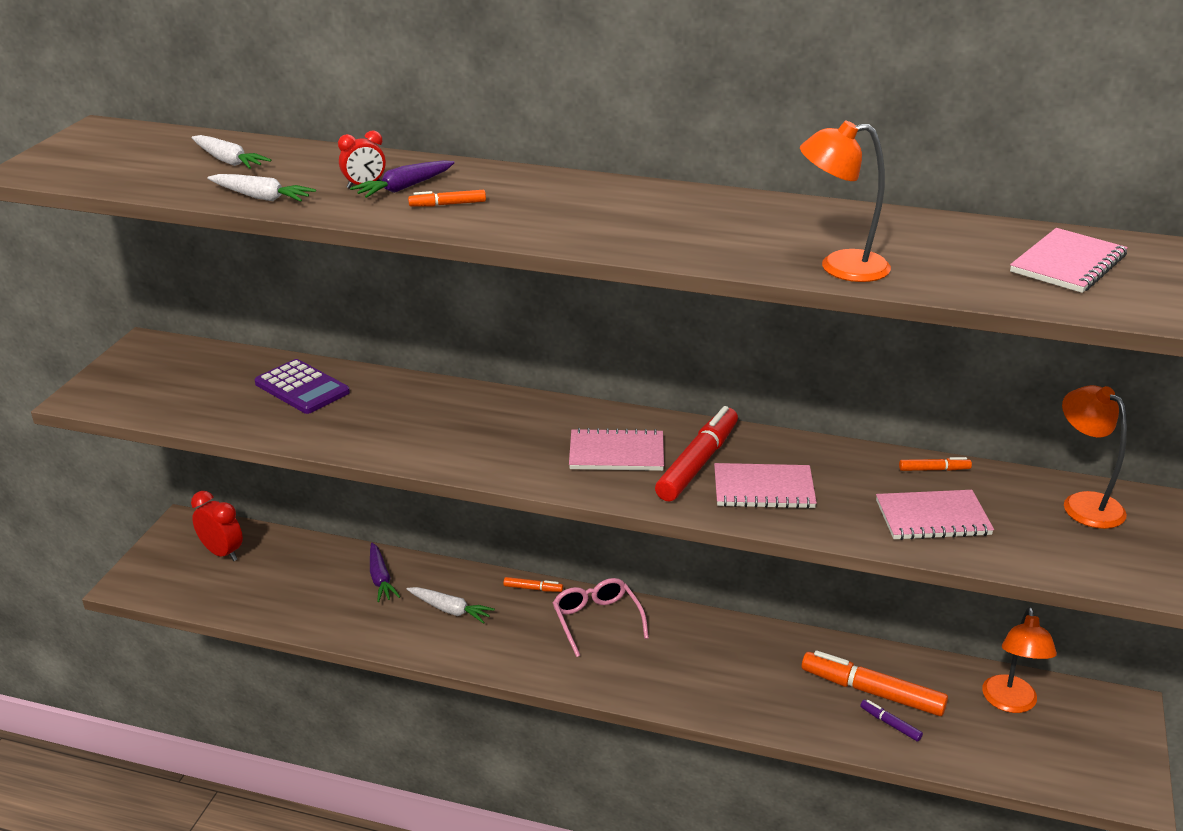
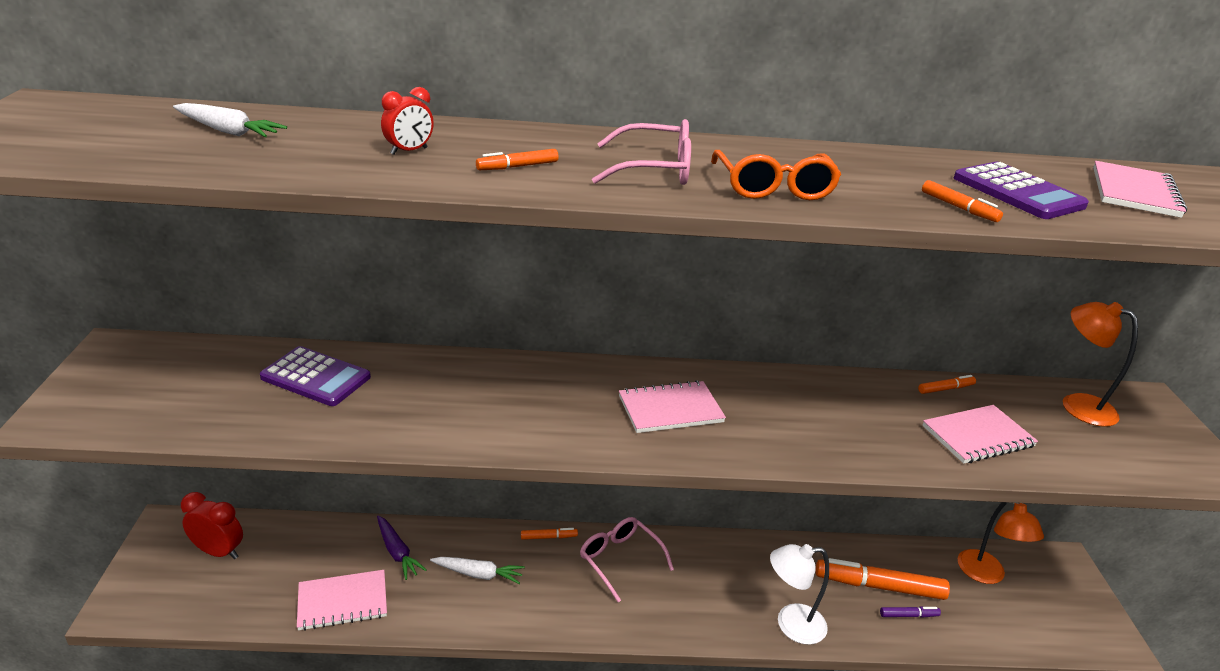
camera: 20 degrees left, 0 degrees up
white carrot [207,174,316,202] -> none
purple carrot [350,160,455,198] -> none
red marker [655,406,738,502] -> none
pink notebook [714,463,817,509] -> pink notebook moved to [297,570,387,631]
orange lamp [800,121,891,282] -> orange marker [922,180,1003,222]
purple marker [860,700,923,741] -> purple marker turned 150 degrees clockwise [880,606,941,618]
none -> pink glasses [592,119,691,185]
none -> orange glasses [711,150,841,200]
none -> white lamp [770,544,829,645]
none -> purple calculator [954,162,1089,219]

